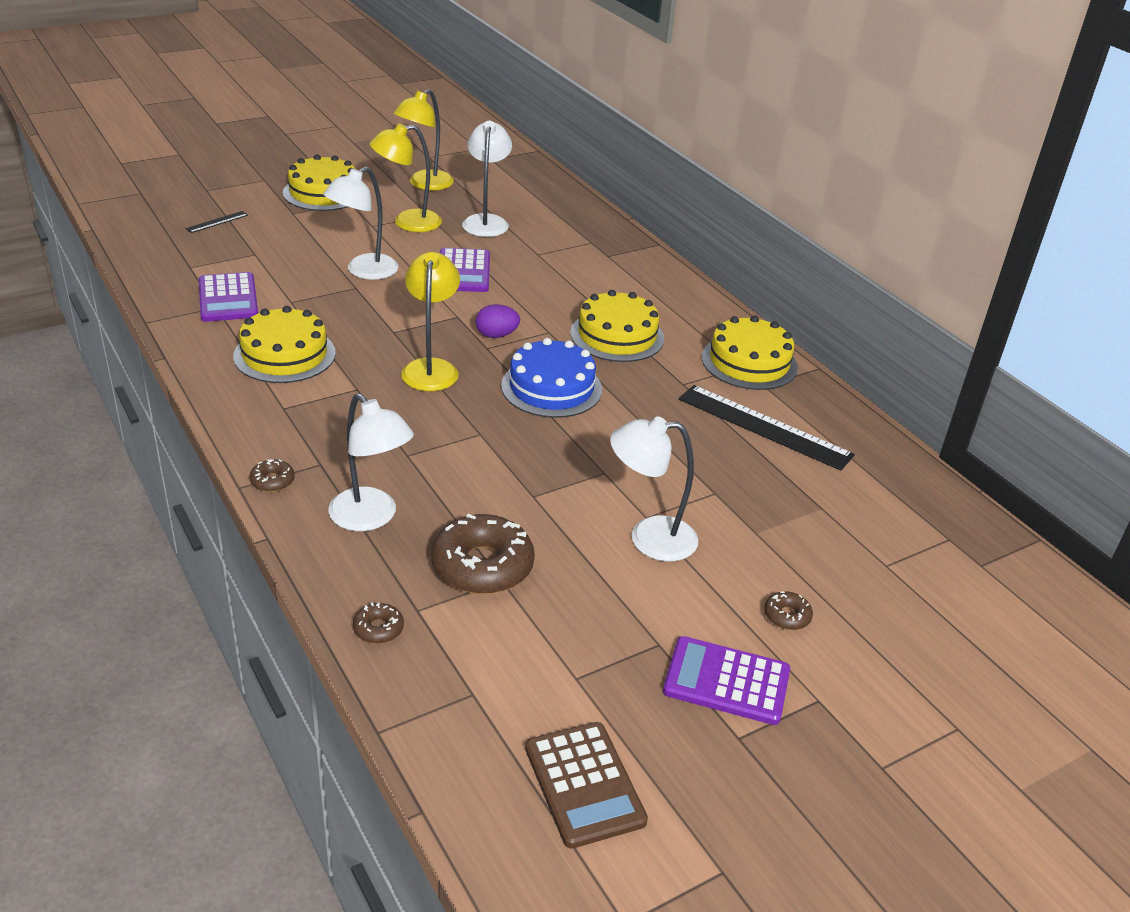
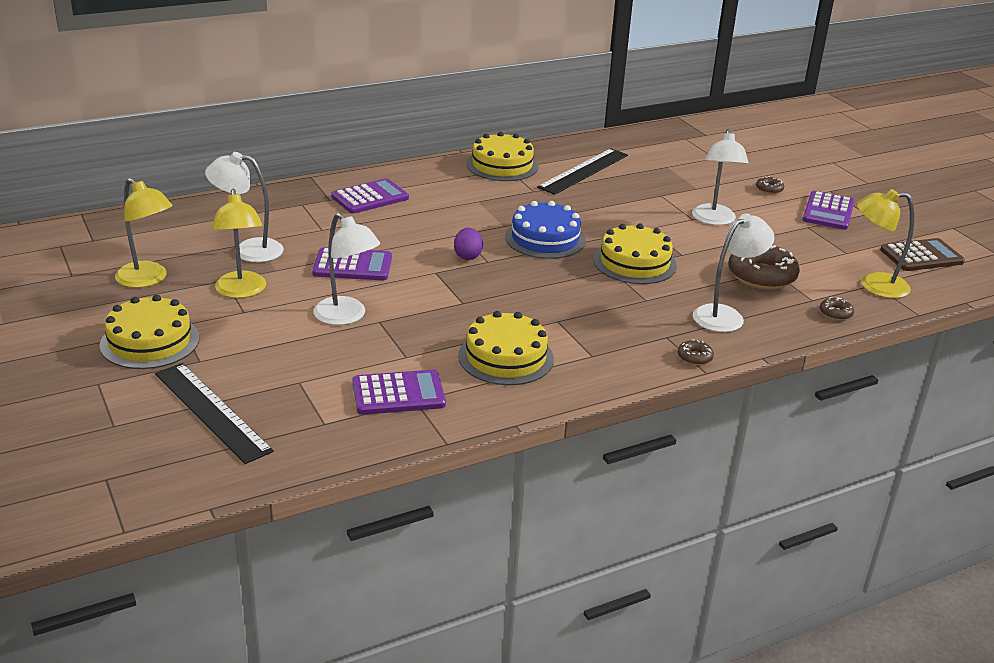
camera: 85 degrees left, 5 degrees down
black ruler [185,211,248,233] -> black ruler [155,363,274,464], size x2.31
yellow lamp [401,252,460,391] -> yellow lamp moved to [857,189,914,298]
yellow cake [570,290,664,362] -> yellow cake moved to [594,223,677,284]
none -> purple calculator [331,178,409,214]

